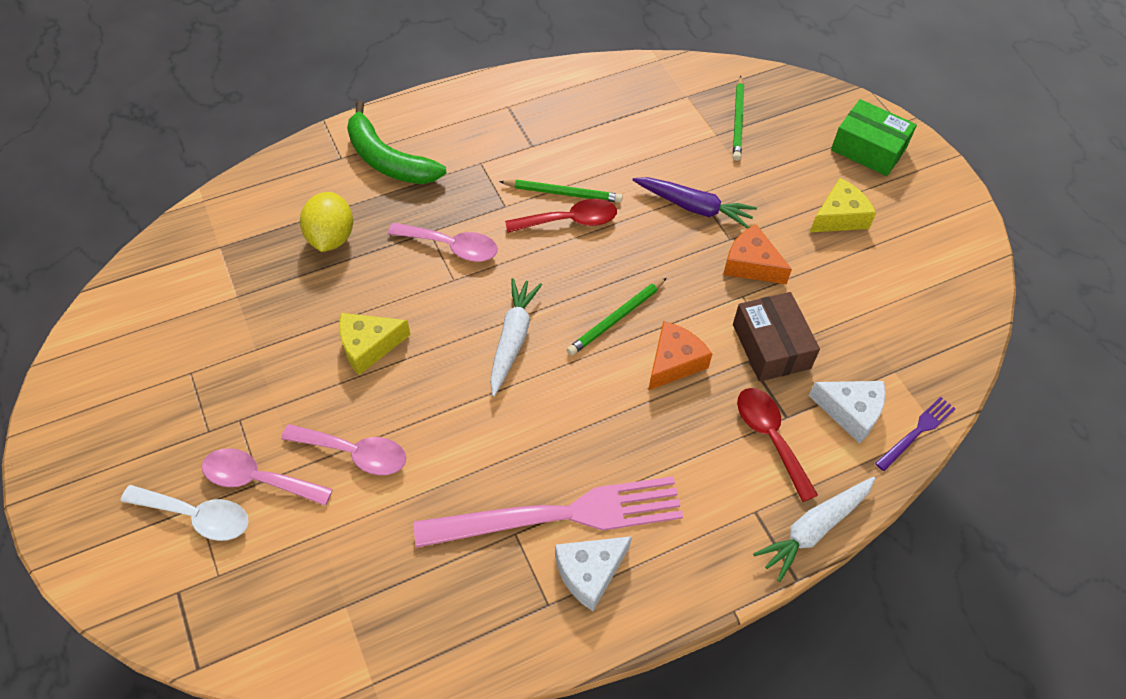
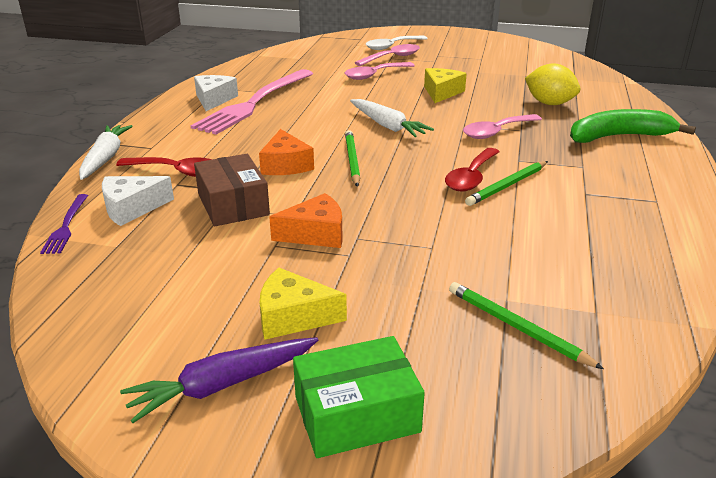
camera: 130 degrees right, 25 degrees down
purple carrot [632,177,757,229] -> purple carrot moved to [120,337,318,423]
brown box [733,292,820,382] -> brown box turned 45 degrees clockwise [194,154,270,226]
yellow cheese [810,178,876,232] -> yellow cheese turned 90 degrees clockwise [260,267,347,340]

